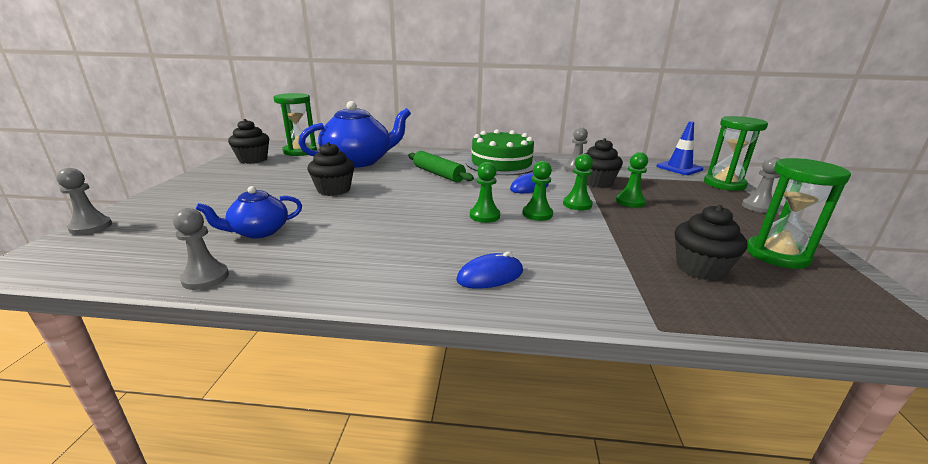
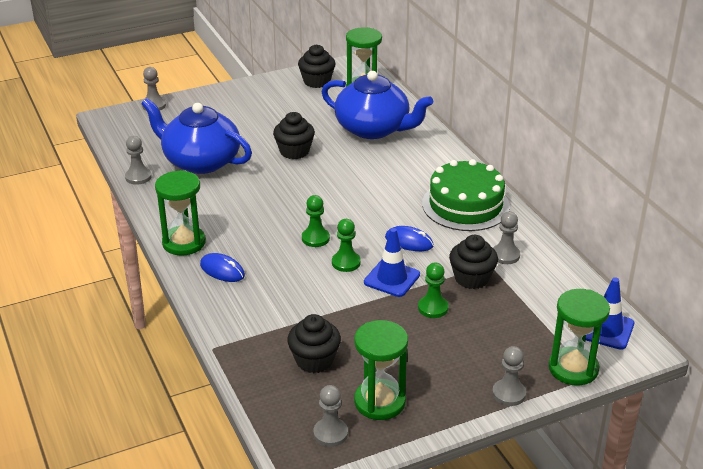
camera: 60 degrees right, 10 degrees up
blue teapot [196,186,302,238] -> blue teapot [141,98,252,174], size x1.86
green rolling pin [408,151,474,182] -> none
green pawn [563,154,593,210] -> blue traffic cone [364,228,420,297]
none -> green hourglass [155,170,206,256]
none -> grey pawn [313,385,348,447]

